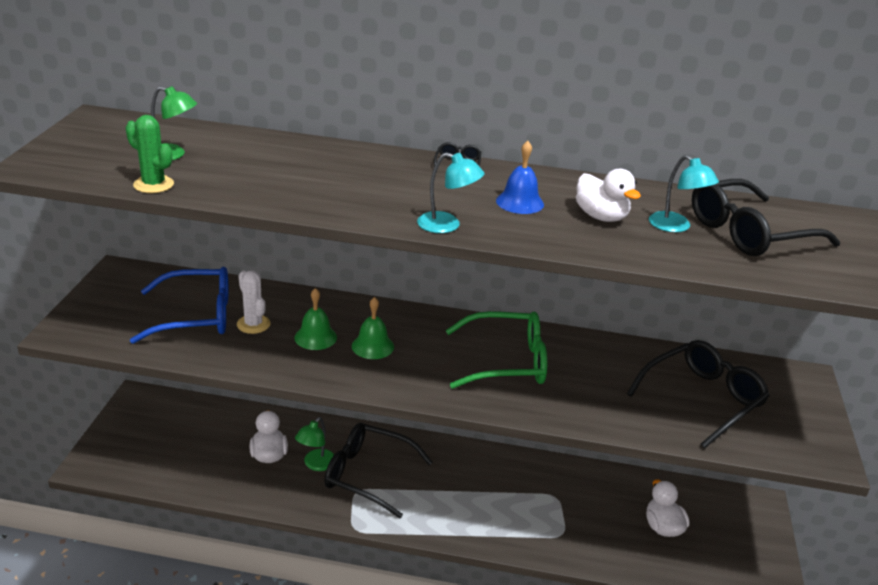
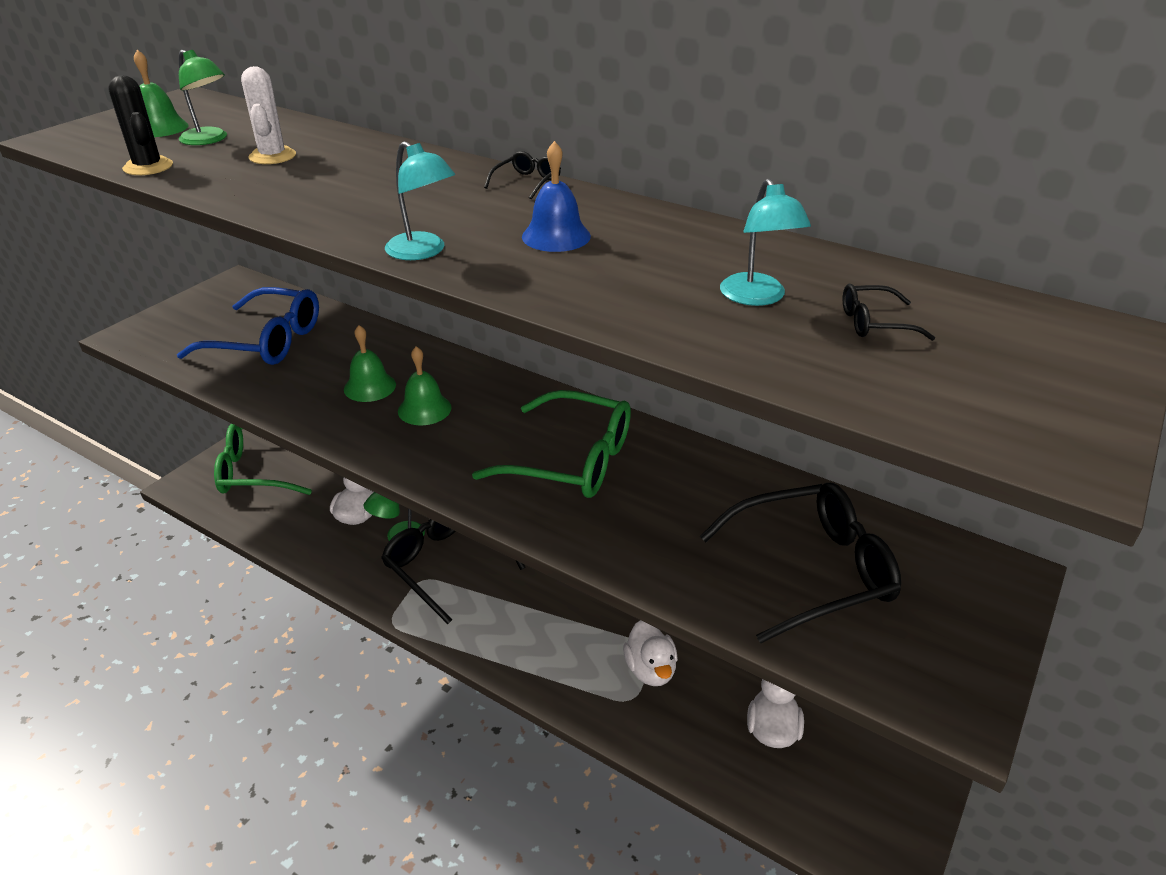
camera: 25 degrees right, 5 degrees up
green cactus [125,115,174,193] -> black cactus [108,75,173,175]
white cactus [237,270,270,334] -> white cactus moved to [241,66,296,164]
white duck [576,169,641,222] -> white duck moved to [623,620,678,686]
black glasses [692,179,840,256] -> black glasses [843,284,935,341], size x0.42
none -> green bell [134,50,189,137]
none -> green glasses [214,424,312,495]

